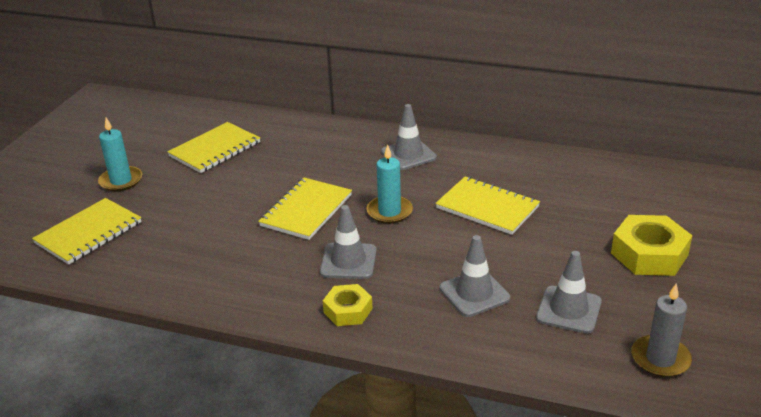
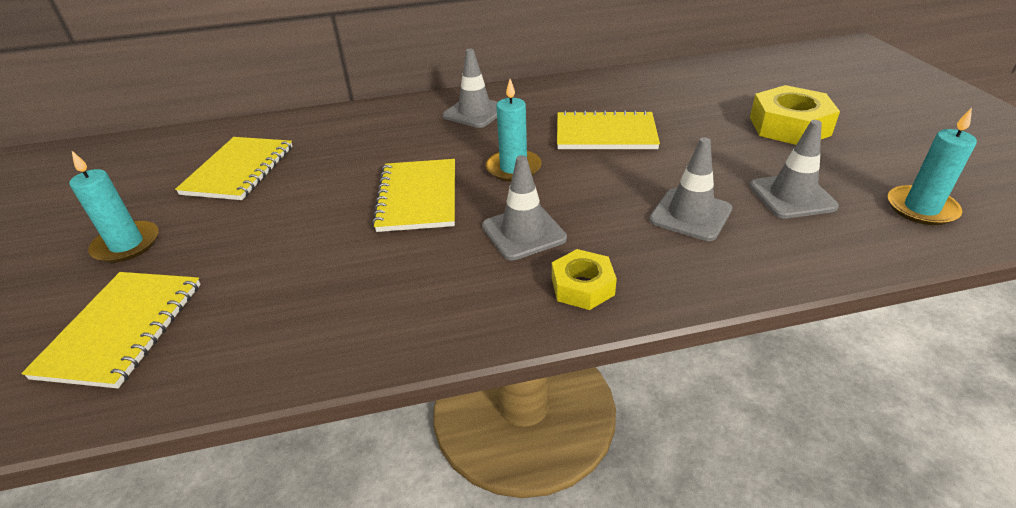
camera: 30 degrees left, 5 degrees up
grey candle [631,283,692,377] -> turquoise candle [888,108,977,225]

